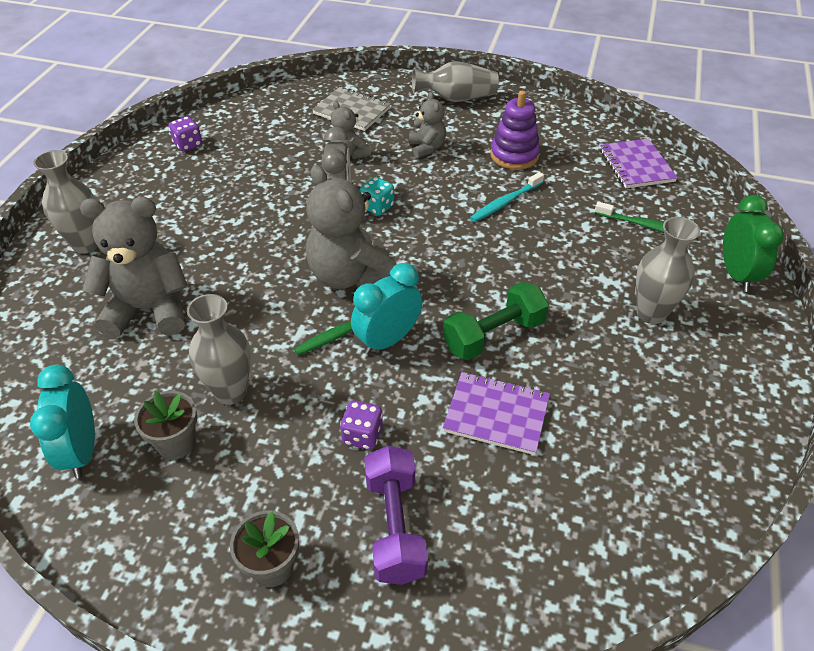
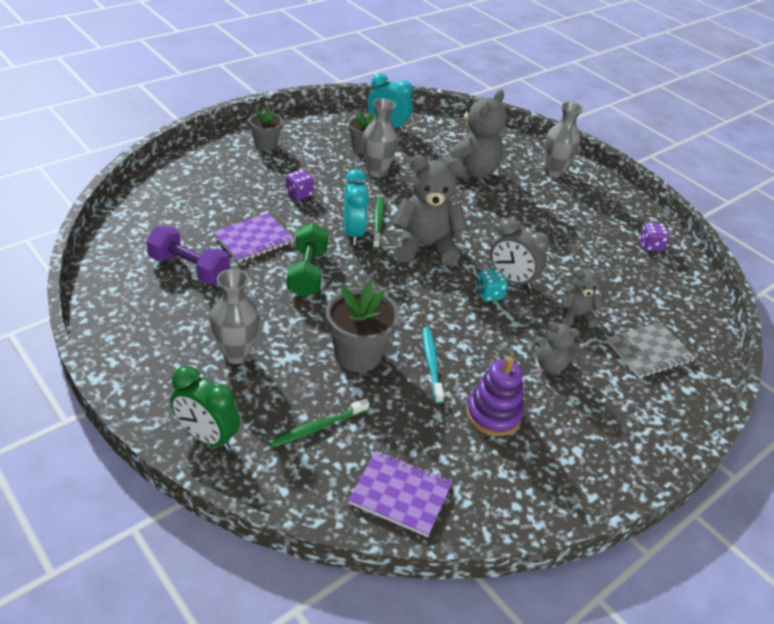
camera: 120 degrees right, 5 degrees down
purple dumbbell [364,446,428,585] -> purple dumbbell moved to [146,226,230,285]
grey vase [412,61,499,102] -> none
none -> grey flower pot [326,282,399,372]

